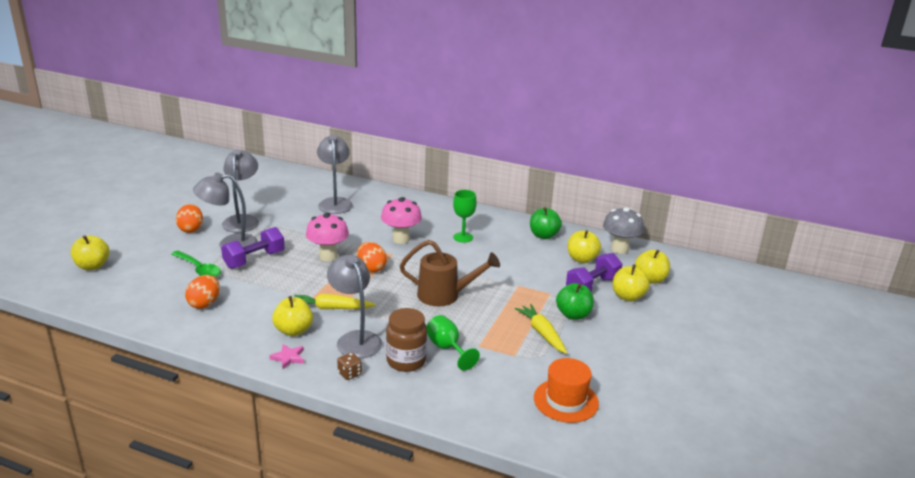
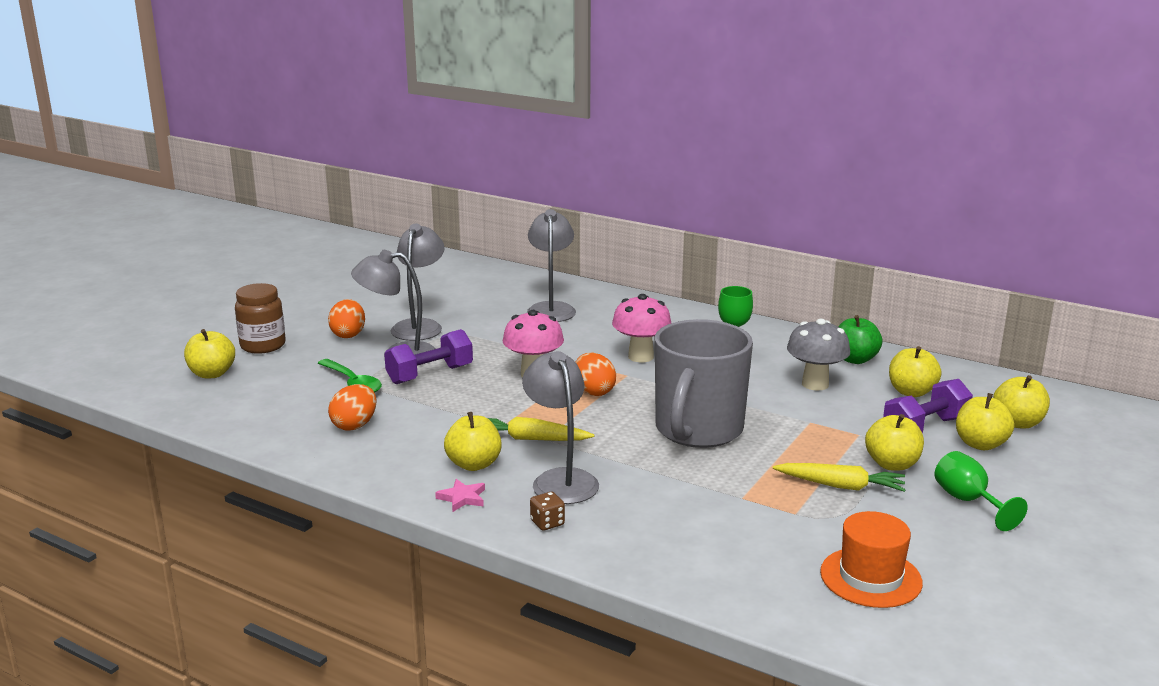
camera: 10 degrees right, 5 degrees down
brown jar [386,308,427,372] -> brown jar moved to [235,283,285,354]
brown watering can [400,240,500,306] -> grey mug [655,319,753,448]
green goblet [426,315,480,371] -> green goblet moved to [934,451,1028,531]
yellow carrot [515,304,567,354] -> yellow carrot turned 120 degrees clockwise [773,463,906,492]
green apple [556,283,594,320] -> yellow apple [865,414,924,471]
grey mushroom [603,207,644,254] -> grey mushroom moved to [787,319,850,391]

